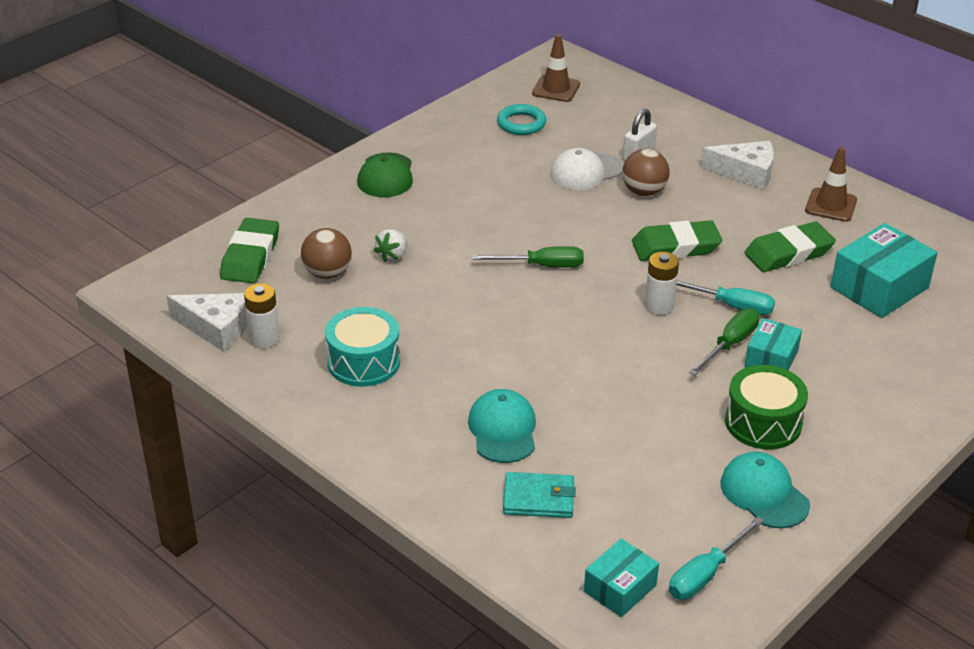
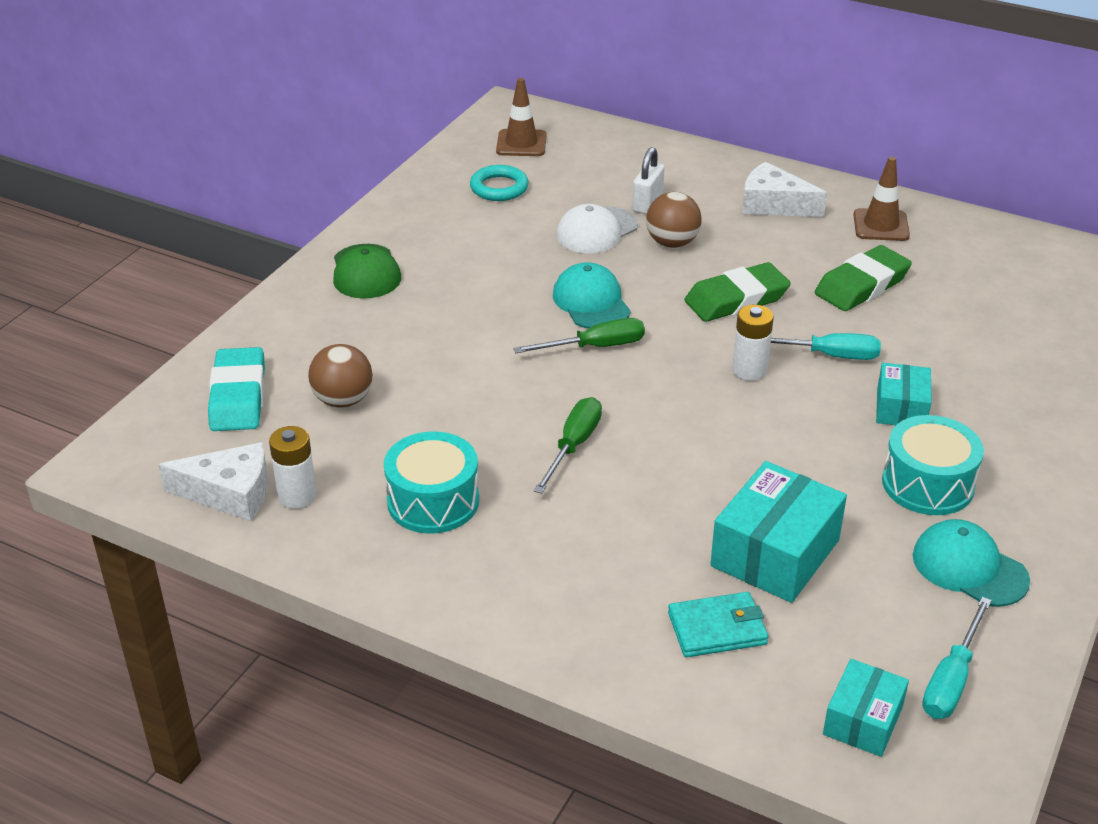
camera: 15 degrees left, 0 degrees up
green eraser [220,218,279,283] -> turquoise eraser [208,347,265,431]
white strawberry [374,229,407,262] -> none
turquoise cap [468,389,536,463] -> turquoise cap moved to [553,262,631,329]
green screwdriver [689,308,760,376] -> green screwdriver moved to [534,397,602,494]
white cheese [701,141,774,190] -> white cheese turned 150 degrees counterclockwise [742,161,827,217]
green drum [725,365,808,449] -> turquoise drum [882,415,984,515]
turquoise box [830,223,938,318] -> turquoise box moved to [710,461,847,603]

